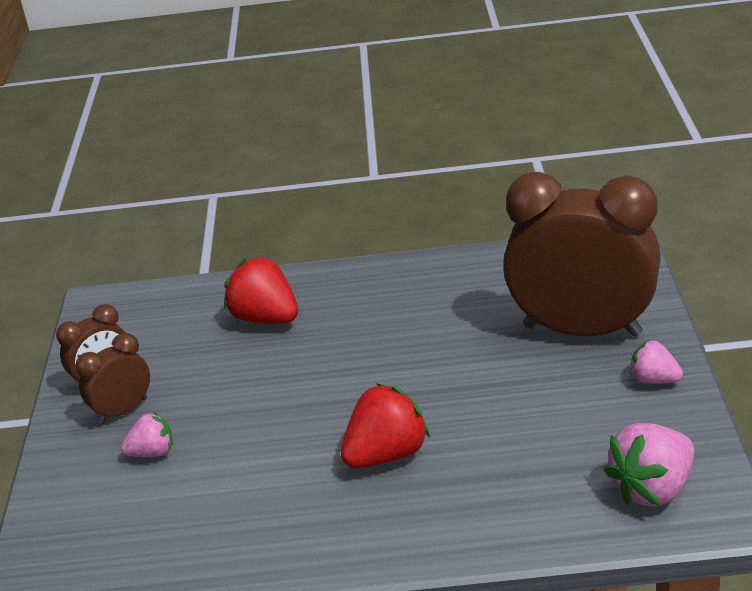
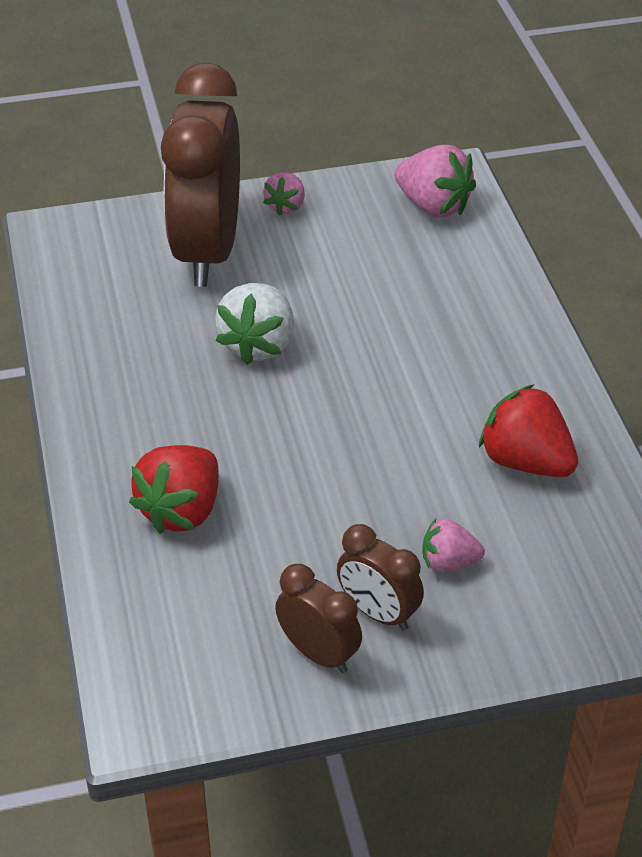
camera: 105 degrees left, 10 degrees up
pink strawberry [121,412,173,457] -> pink strawberry turned 60 degrees counterclockwise [422,518,485,572]
red strawberry [341,383,430,468] -> red strawberry moved to [479,384,578,477]
none -> white strawberry [215,283,294,365]

